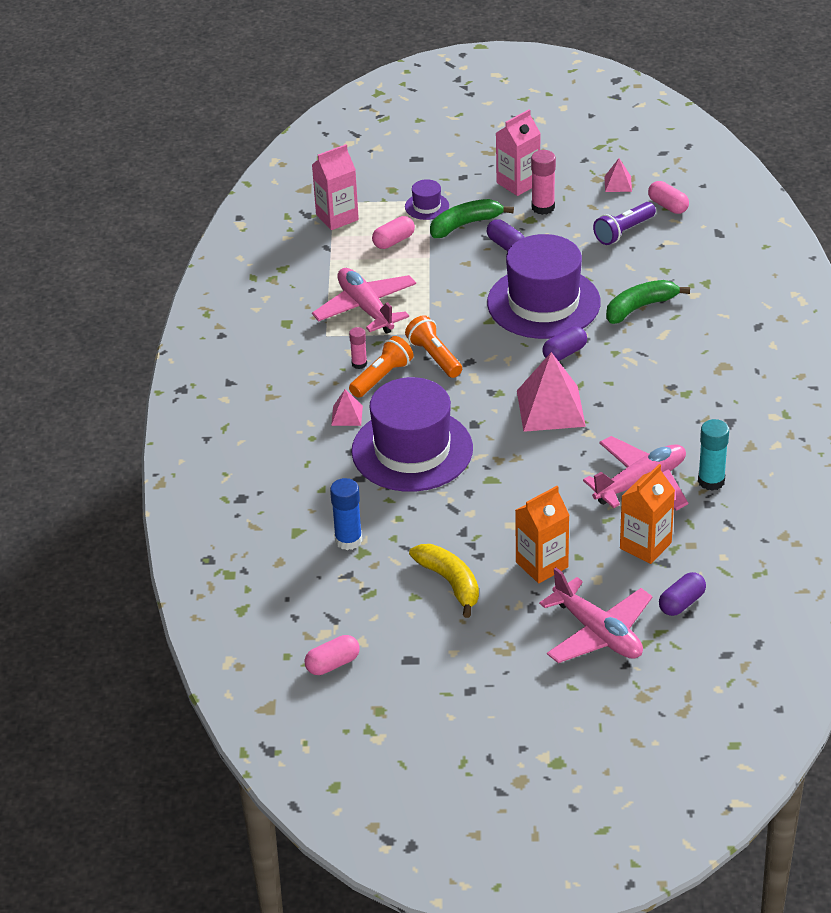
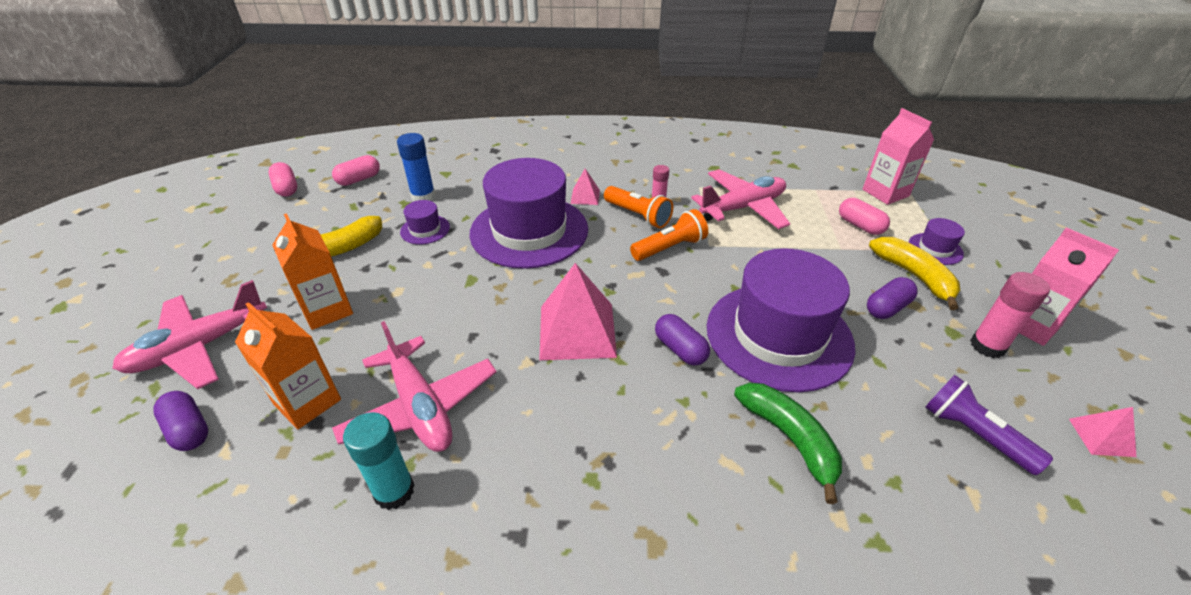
camera: 90 degrees right, 0 degrees up
green banana [430,199,514,238] -> yellow banana [869,237,960,310]
pink capsule [648,181,689,214] -> pink capsule moved to [332,155,380,186]
none -> purple hat [400,200,450,245]

